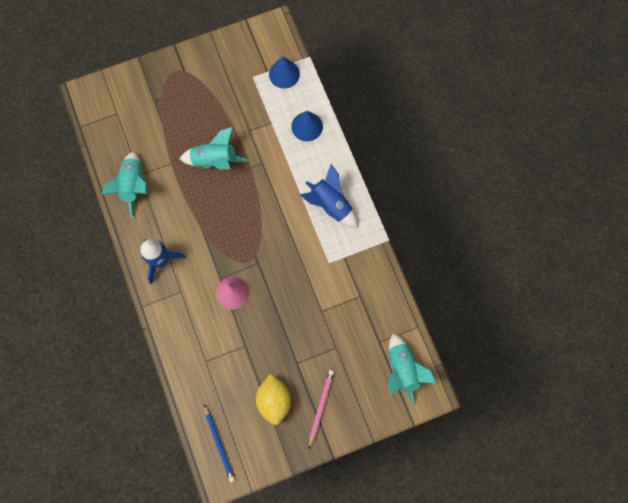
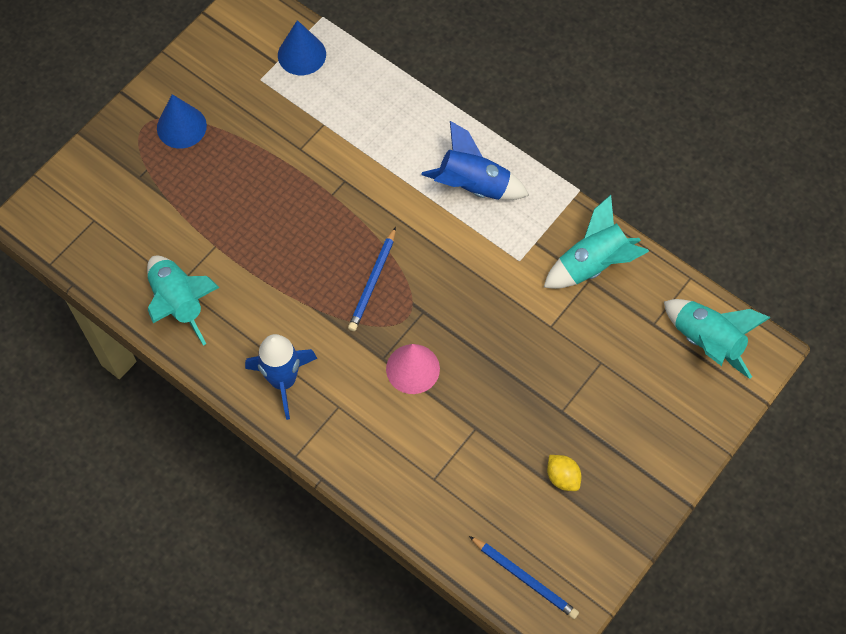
camera: 30 degrees left, 10 degrees down
turquoise rocket [179,127,248,169] -> turquoise rocket moved to [543,195,649,289]
yellow lemon [256,374,291,425] -> yellow lemon [547,455,581,491], size x0.57
blue cone [291,111,323,141] -> blue cone moved to [157,94,207,148]
pink pencil [309,370,334,449] -> none
none -> blue pencil [348,227,396,331]

